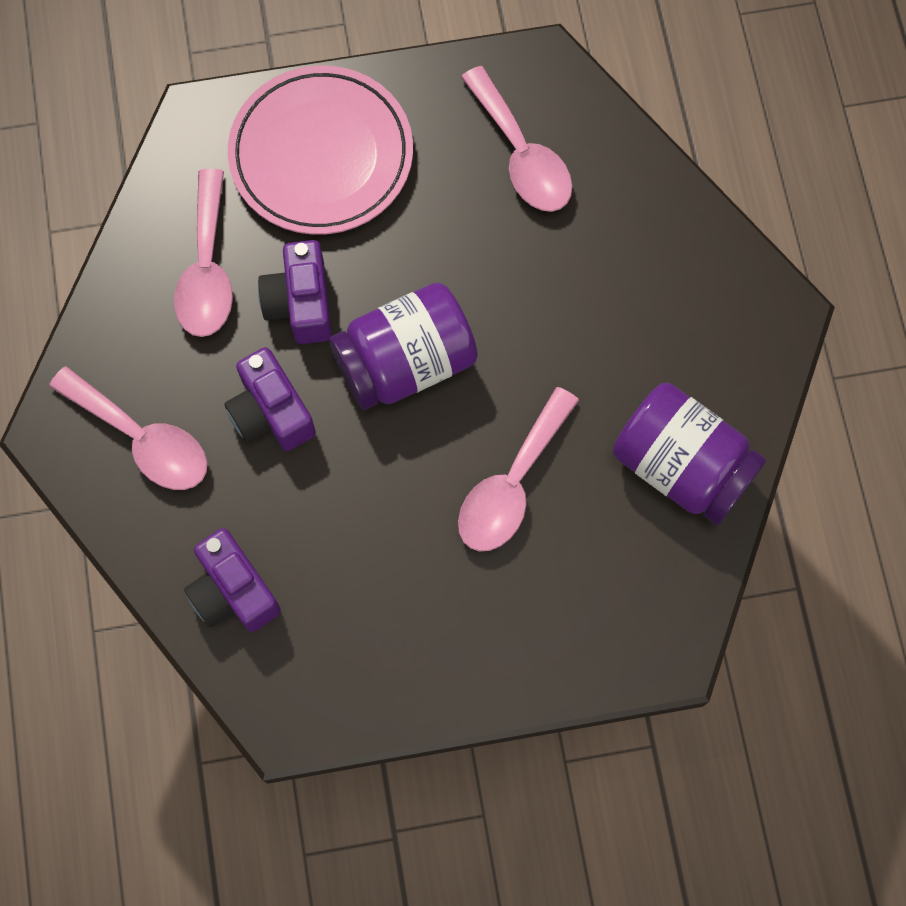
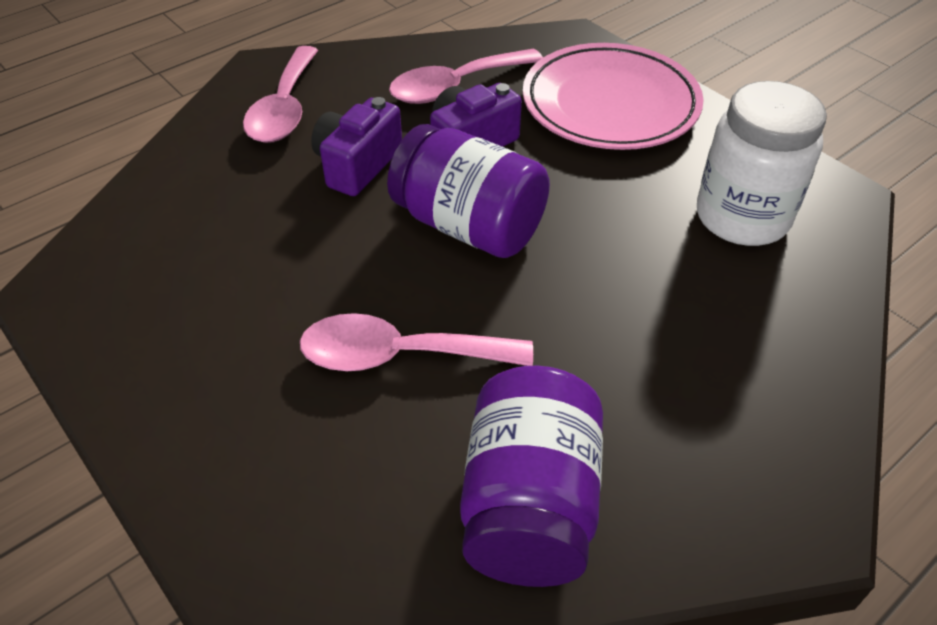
camera: 60 degrees right, 25 degrees down
purple camera [184,528,281,632] -> none
pink spoon [461,66,572,212] -> white jar [697,81,827,246]

